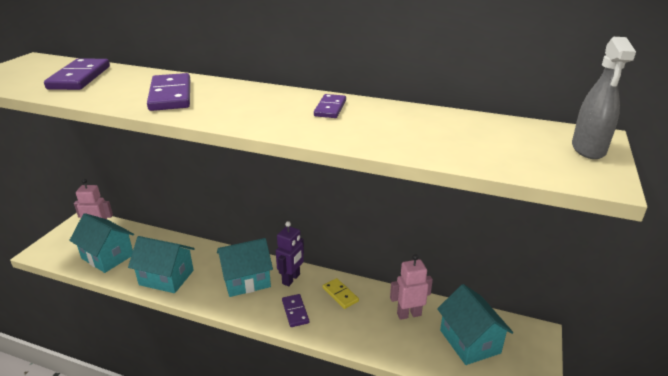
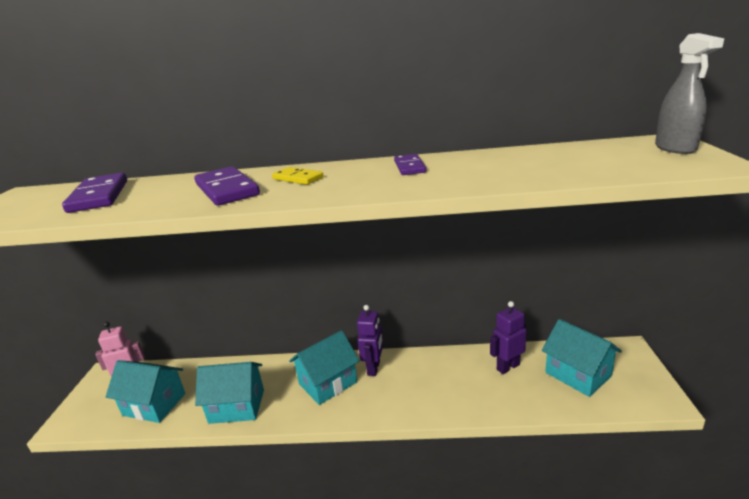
camera: 15 degrees left, 5 degrees down
purple domino [282,294,309,327] -> none
yellow domino [323,278,359,309] -> yellow domino moved to [272,167,324,185]
pink robot [390,254,433,320] -> purple robot [490,301,527,374]

